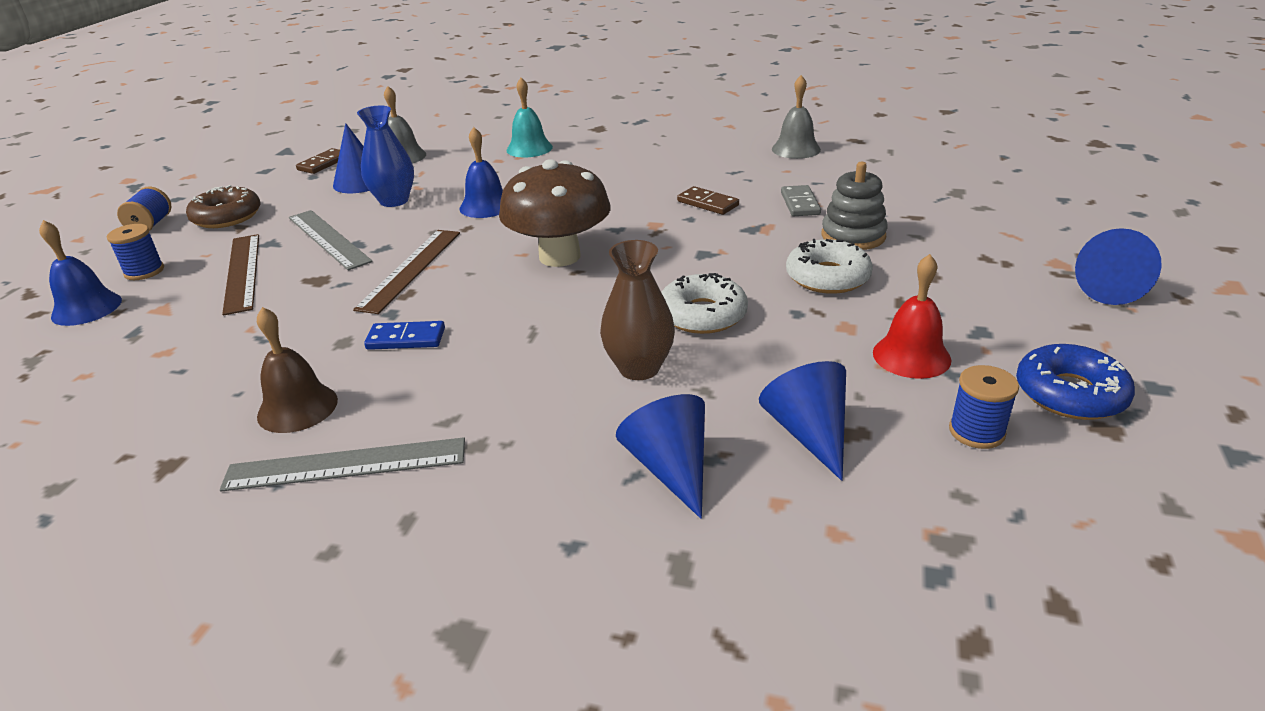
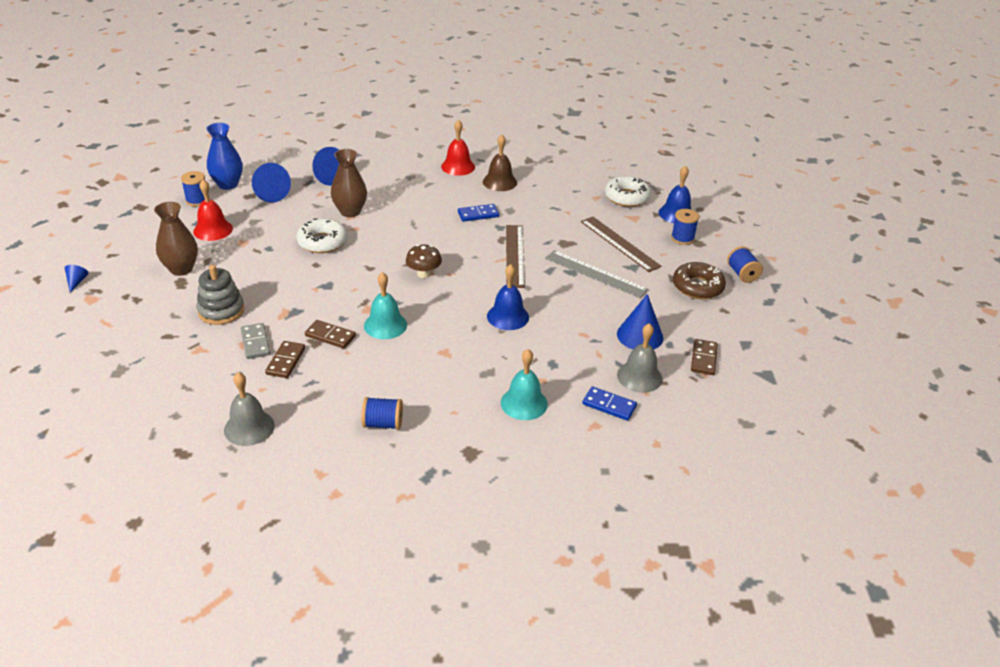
camera: 160 degrees right, 5 degrees up
grey ruler [219,437,465,492] -> red bell [441,119,475,176]
blue vase [357,106,414,207] -> blue vase moved to [206,123,243,190]
brown mushroom [499,159,611,267] -> brown mushroom [406,244,442,278], size x0.50
white donut [786,239,873,294] -> white donut moved to [605,176,651,207]
blue donut [1016,344,1135,420] -> none
blue cone [1075,228,1162,305] -> blue cone [65,265,88,292], size x0.50
none -> brown vase [154,202,198,276]
none -> brown domino [265,341,305,378]
none -> blue spool [361,397,403,430]
none -> turquoise bell [364,272,407,339]
none -> blue domino [583,386,637,421]

